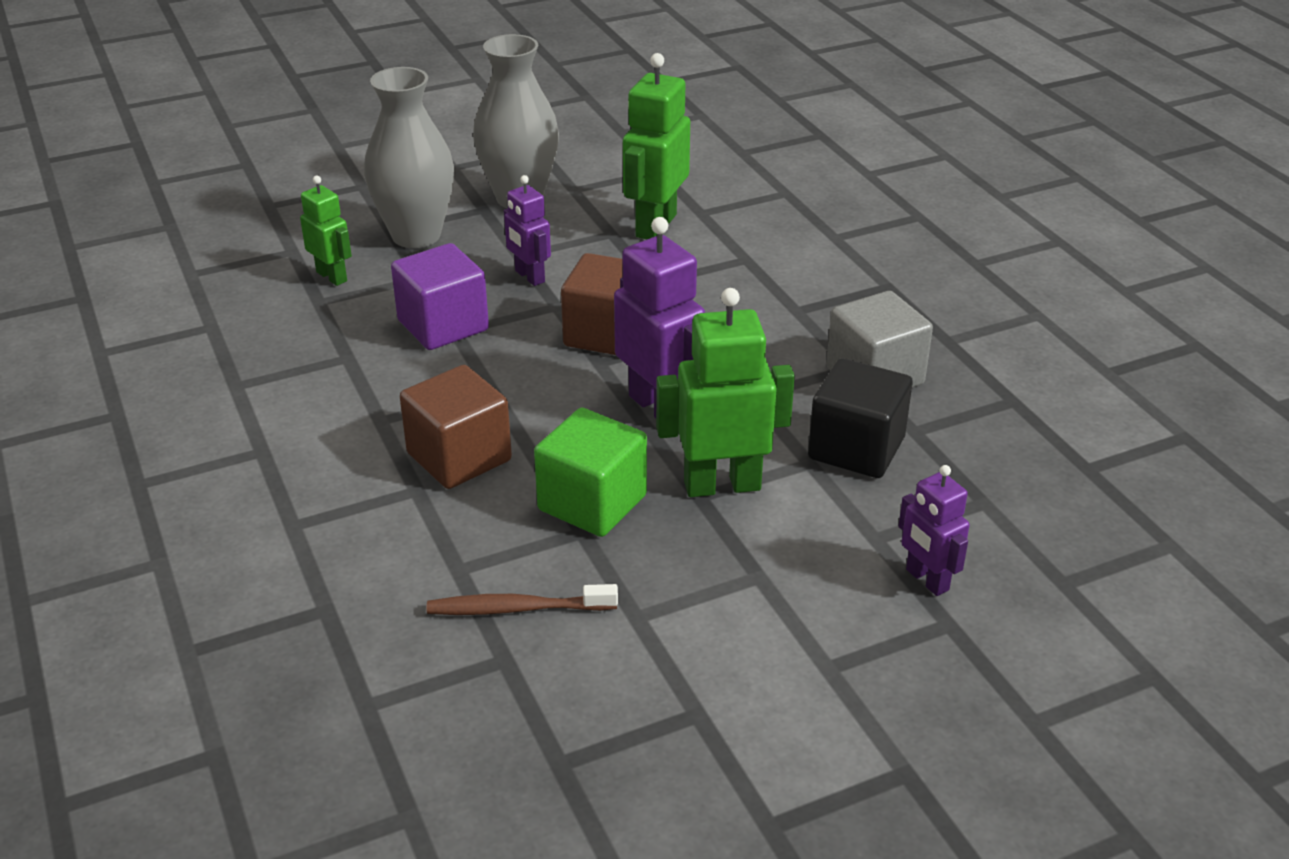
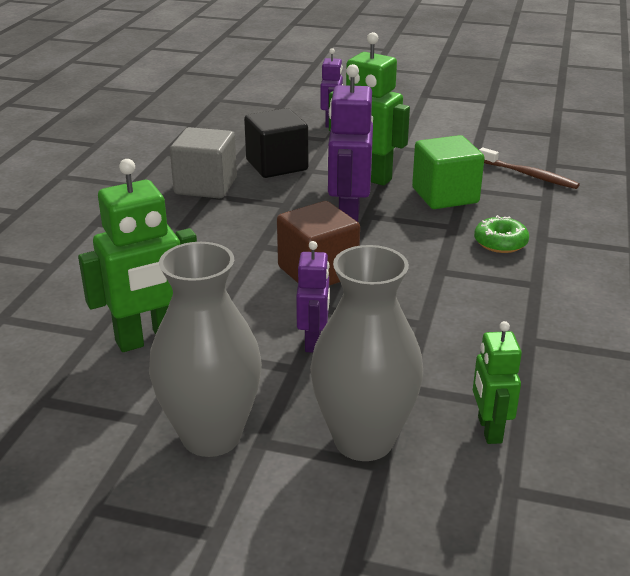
camera: 140 degrees left, 5 degrees down
purple cube [391,243,489,350] -> none
brown cube [400,365,512,489] -> green donut [474,215,529,253]

